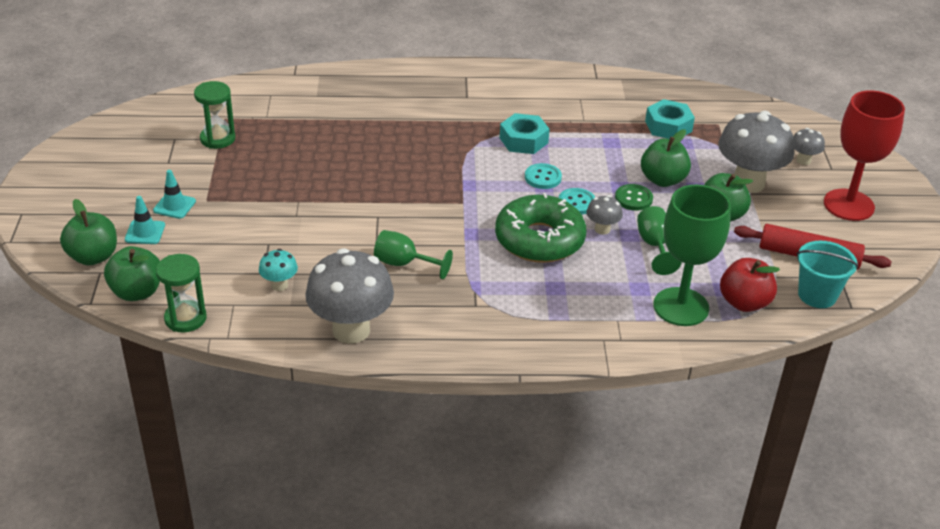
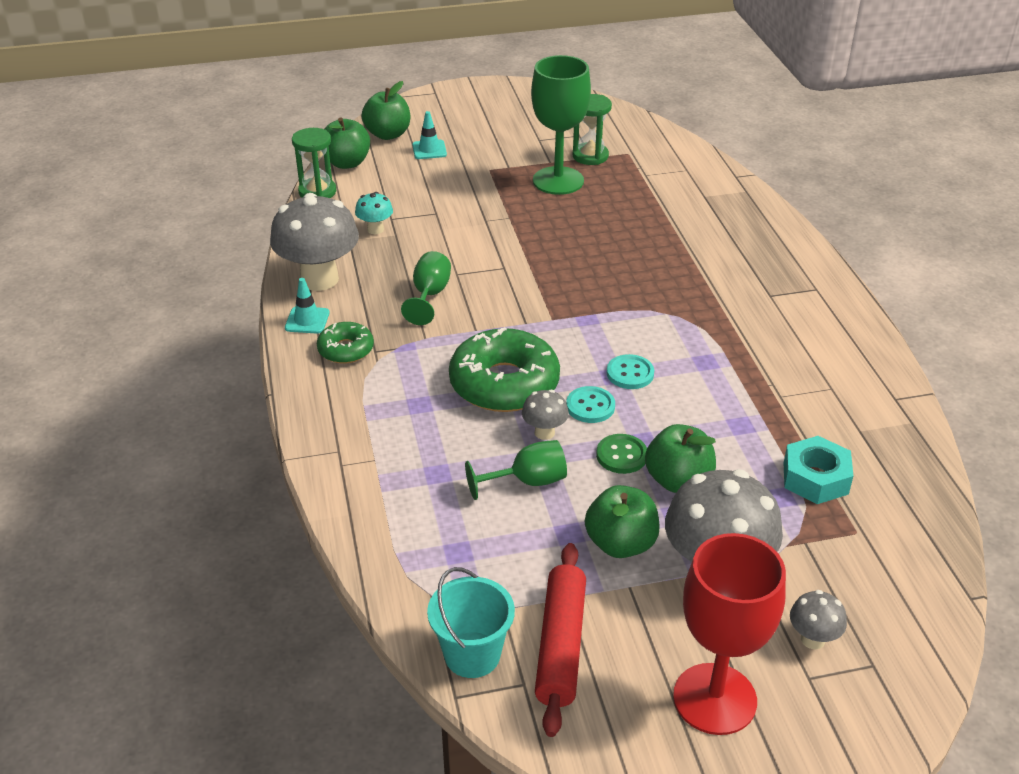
camera: 80 degrees right, 0 degrees up
turquoise traffic cone [153,170,196,219] -> turquoise traffic cone moved to [285,278,330,334]
turquoise nut [500,113,550,154] -> none
green goblet [653,185,731,326] -> green goblet moved to [531,55,591,195]
red apple [720,258,780,312] -> none
none -> green donut [317,322,374,364]

